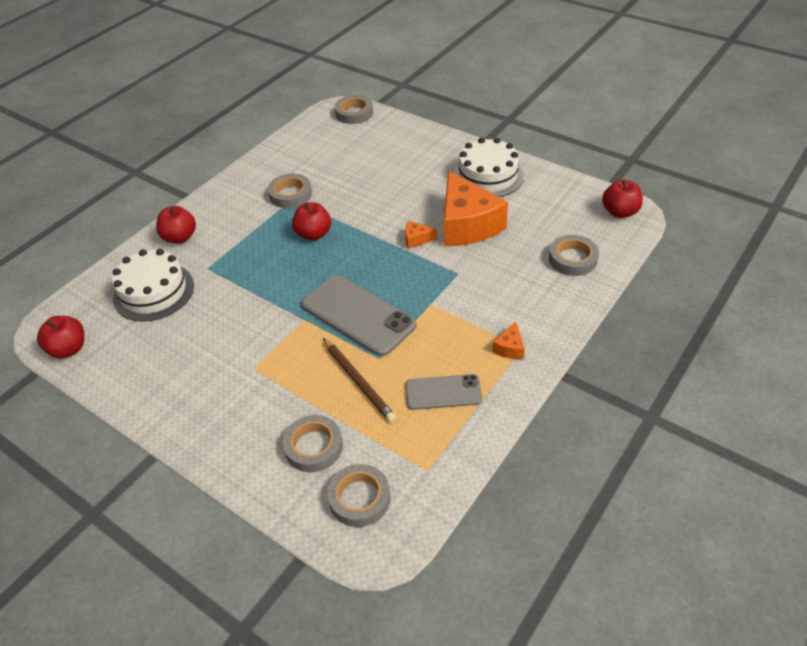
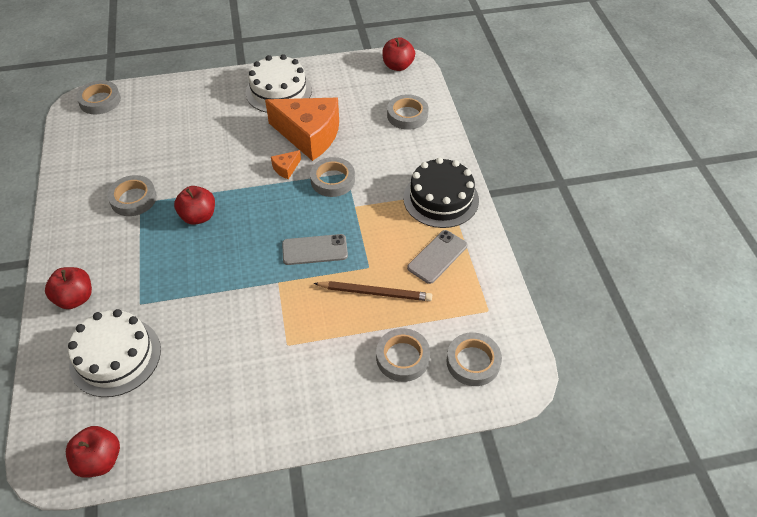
camera: 50 degrees left, 5 degrees up
grey phone [302,275,416,356] -> grey phone [282,234,348,265], size x0.59
orange cheese [493,321,525,359] -> black cake [403,157,479,228]
none -> grey tape [310,157,355,197]

